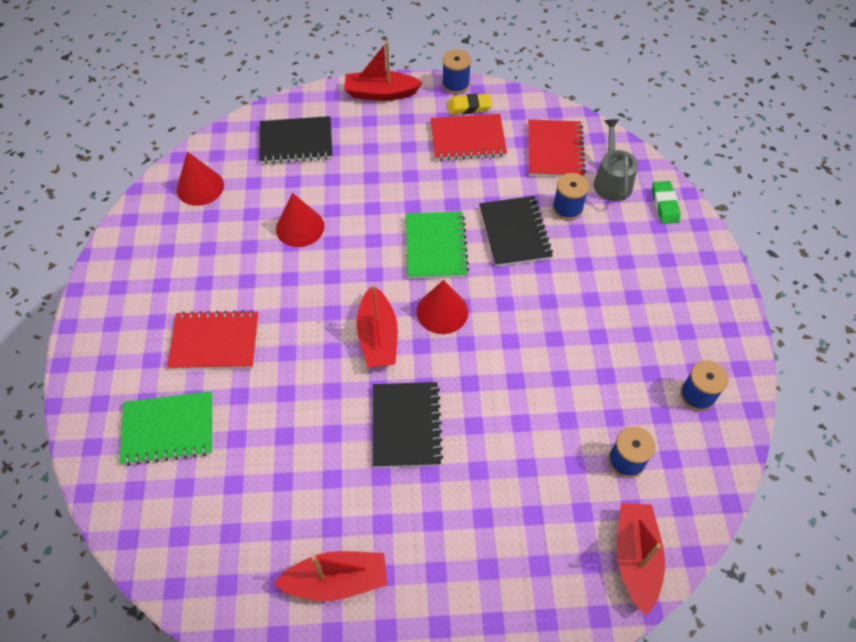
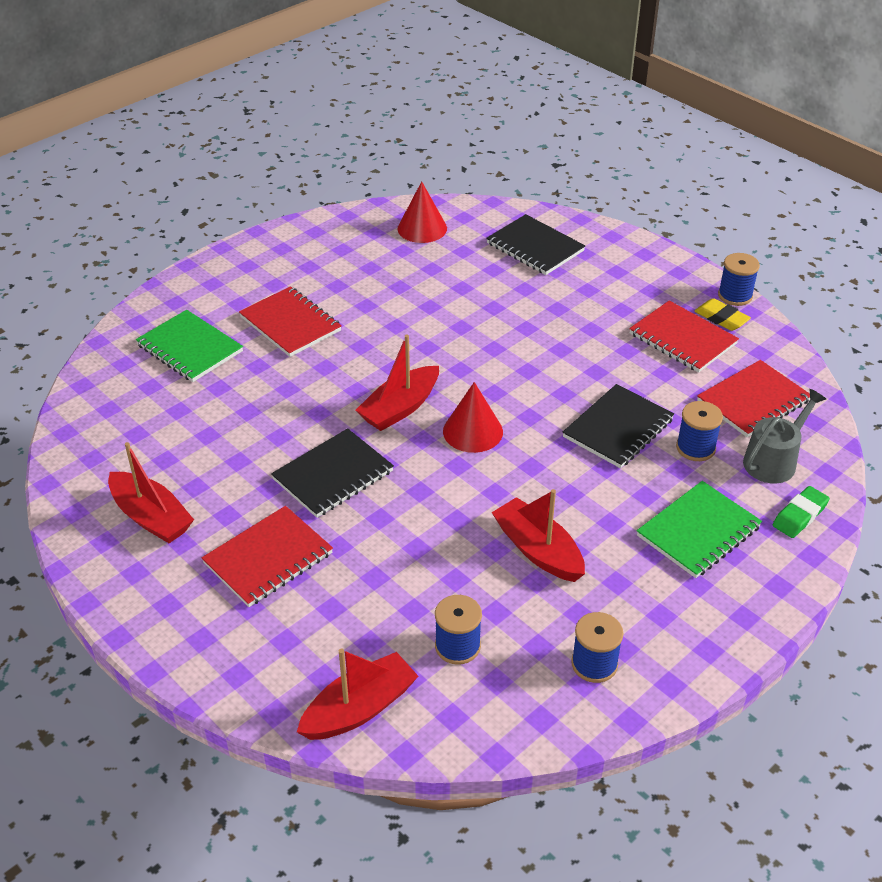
camera: 50 degrees right, 15 degrees down
red cone [276,193,324,247] -> none
red boat [344,41,423,101] -> red boat moved to [491,489,585,582]
green notebook [406,212,469,279] -> green notebook moved to [637,481,762,578]
none -> red notebook [202,506,333,607]

